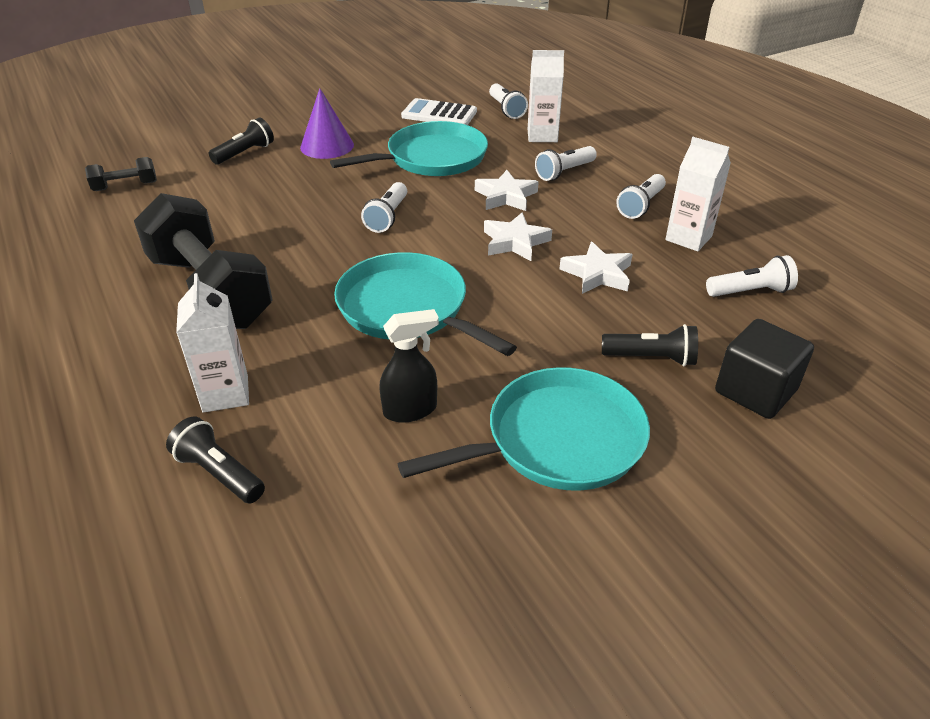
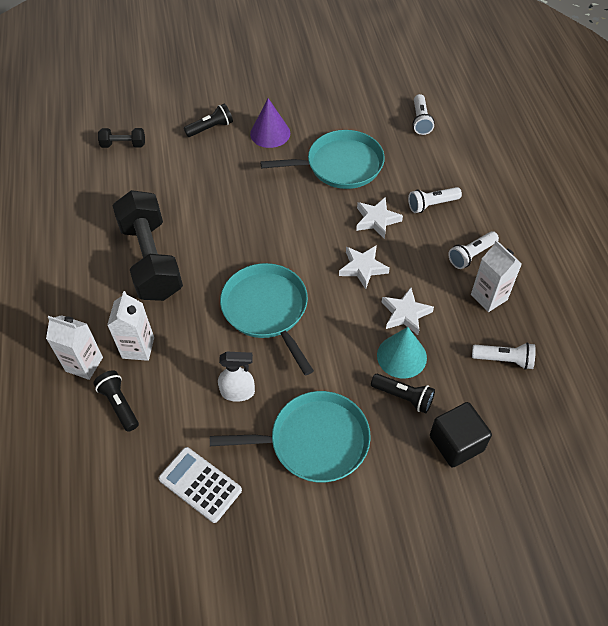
camera: 20 degrees right, 15 degrees up
white flashlight [361,182,407,233] -> none
black spray bottle [379,309,439,423] -> white spray bottle [218,352,255,402]
white calculator [401,98,477,125] -> white calculator moved to [159,447,242,523]
white carton [528,50,564,142] -> white carton moved to [46,315,103,380]
none -> turquoise cone [377,327,427,379]

